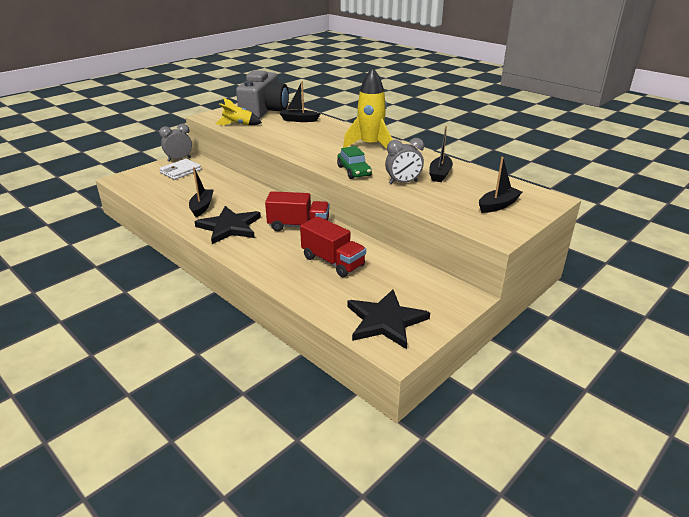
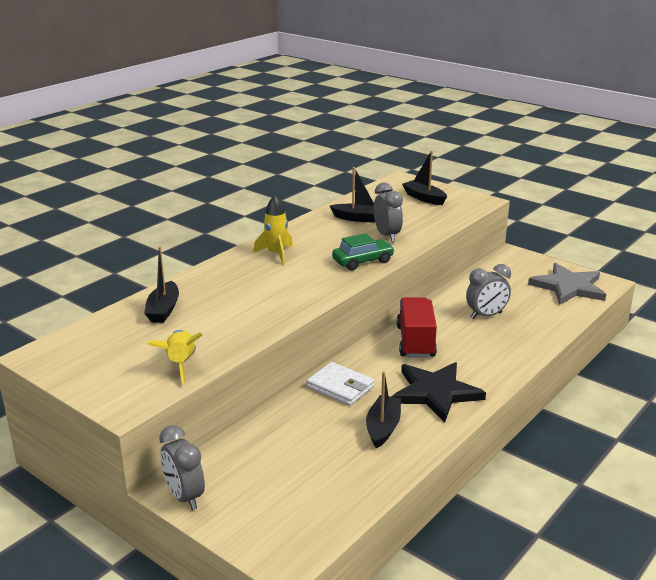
camera: 95 degrees left, 5 degrees down
white wallet [159,159,201,180] -> white wallet moved to [307,362,375,406]
black boat [189,167,214,217] -> black boat turned 105 degrees clockwise [366,371,401,449]
grey camera [236,70,289,119] -> none
red truck [300,216,366,277] -> grey clock [466,264,511,319]
yellow rocket [343,67,392,149] -> yellow rocket [253,195,293,265], size x0.61
black star [348,289,430,349] -> grey star [528,263,606,305]

